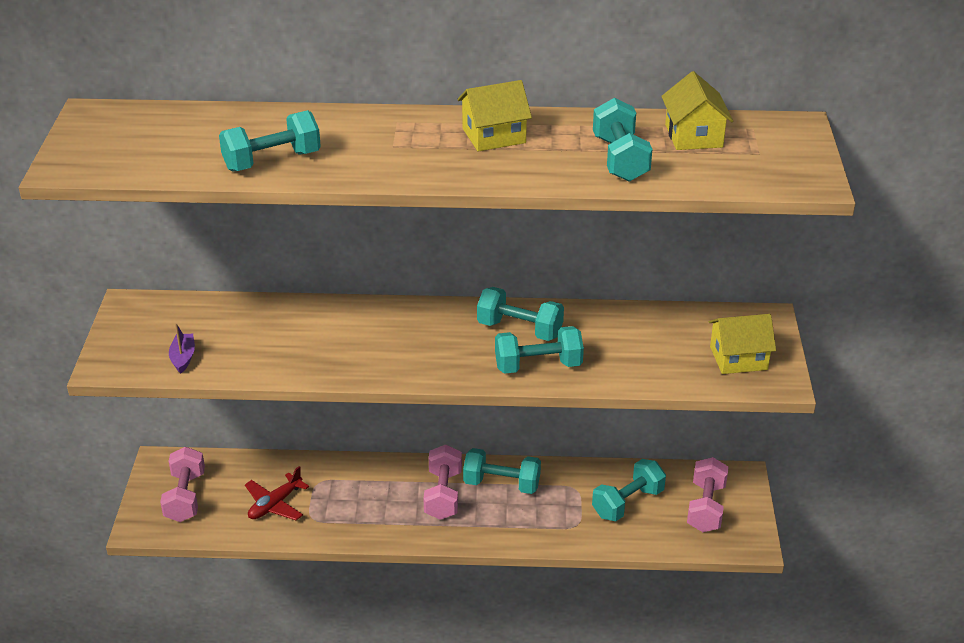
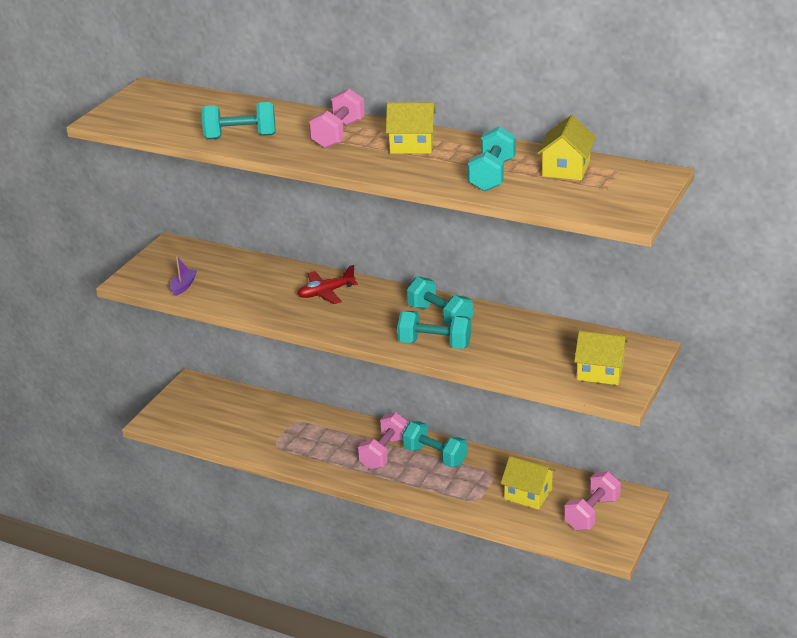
camera: 25 degrees right, 5 degrees down
pink dumbbell [160,447,205,522] -> pink dumbbell moved to [309,89,365,148]
red plane [245,466,309,520] -> red plane moved to [298,265,358,304]
turquoise dumbbell [592,459,666,521] -> yellow house [501,456,556,509]

